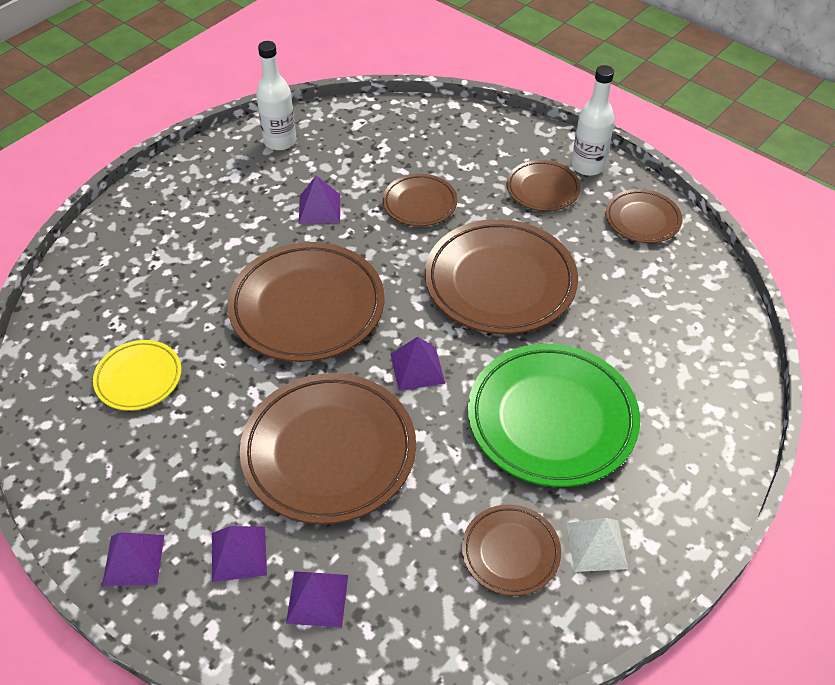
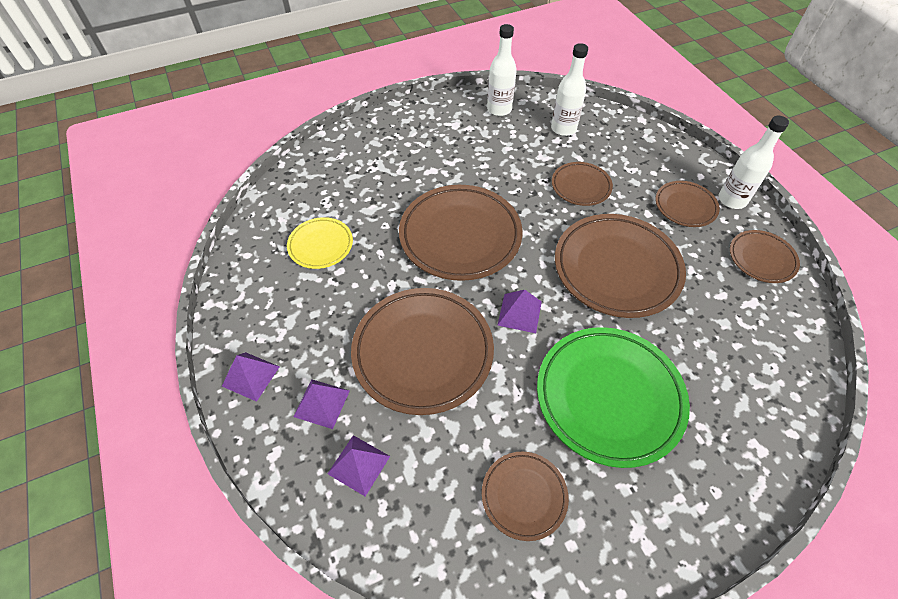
camera: 25 degrees right, 5 degrees up
purple pyramid [299,176,340,224] -> none
white pyramid [566,518,628,572] -> none
none -> white bottle [551,43,588,136]

